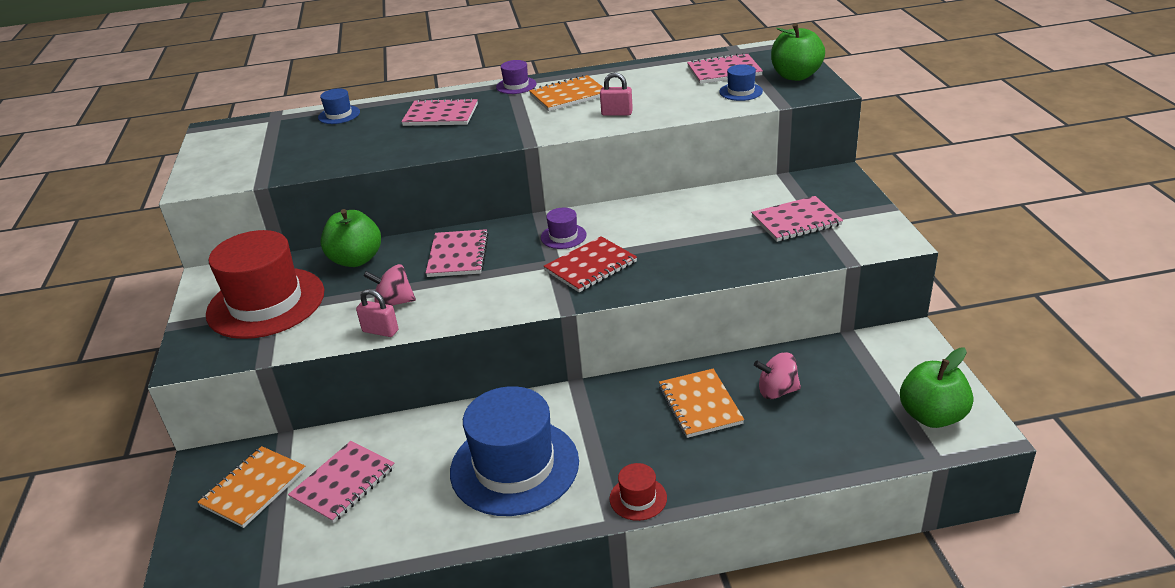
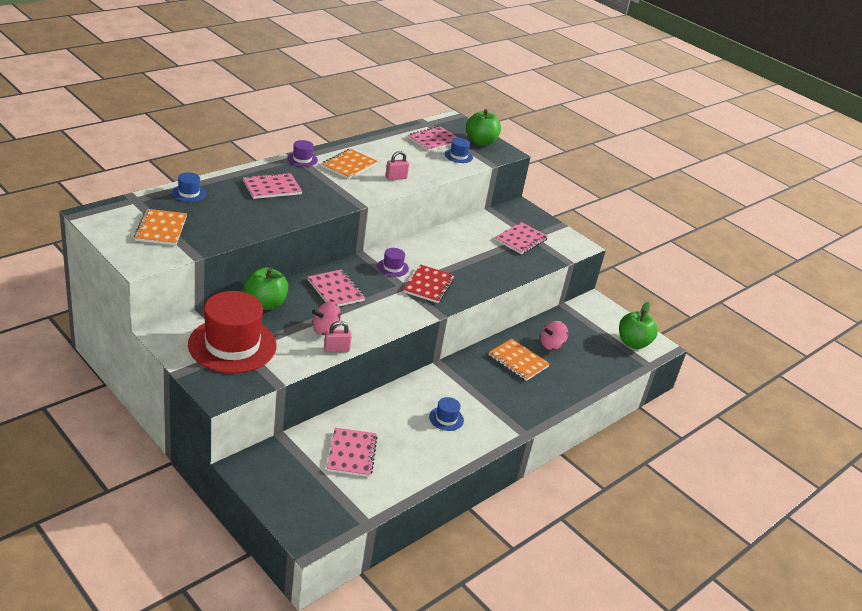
camera: 40 degrees left, 0 degrees up
orange notebook [198,446,306,528] -> orange notebook moved to [134,209,187,245]
blue hat [450,386,579,516] -> blue hat [429,397,464,431], size x0.42
red hat [610,463,667,521] -> none

